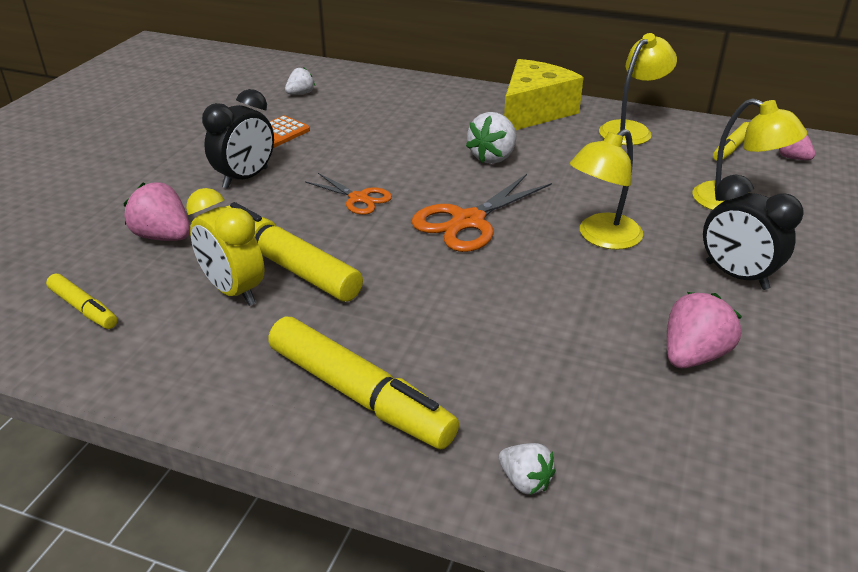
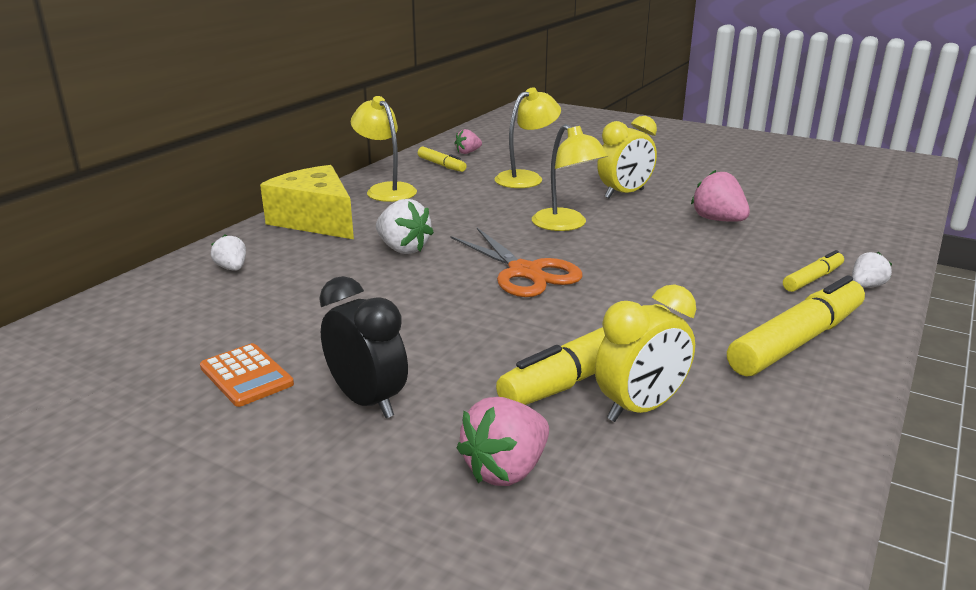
camera: 80 degrees left, 10 degrees down
yellow marker [46,274,118,329] -> yellow marker moved to [783,250,844,292]
white strawberry [285,67,315,94] -> white strawberry moved to [211,235,246,271]
orange scissors [305,173,392,215] -> none
black clock [703,174,804,290] -> yellow clock [597,116,657,198]

